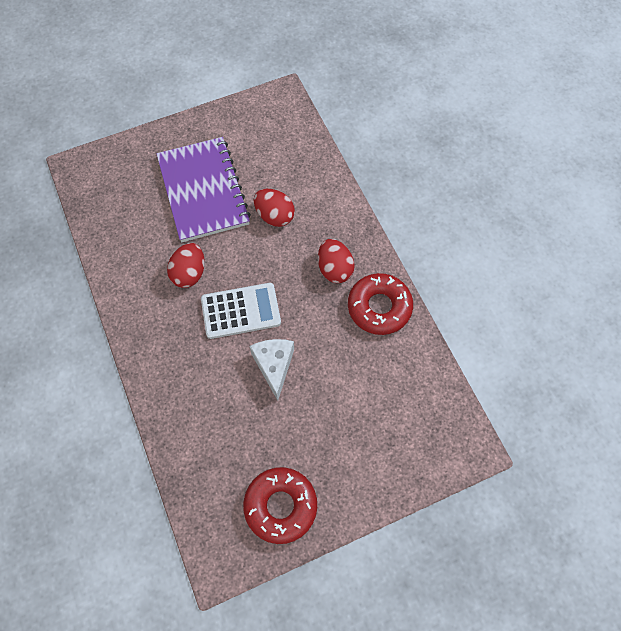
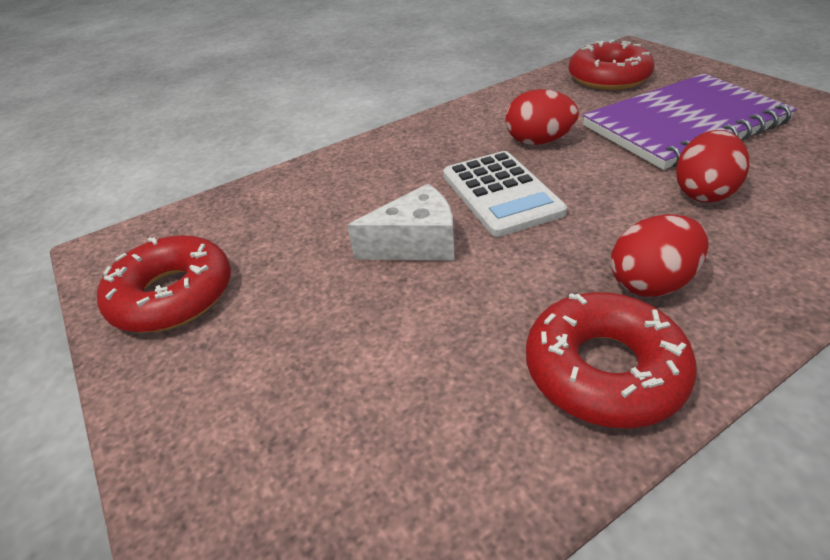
camera: 85 degrees right, 25 degrees down
none -> red donut [568,40,654,90]

